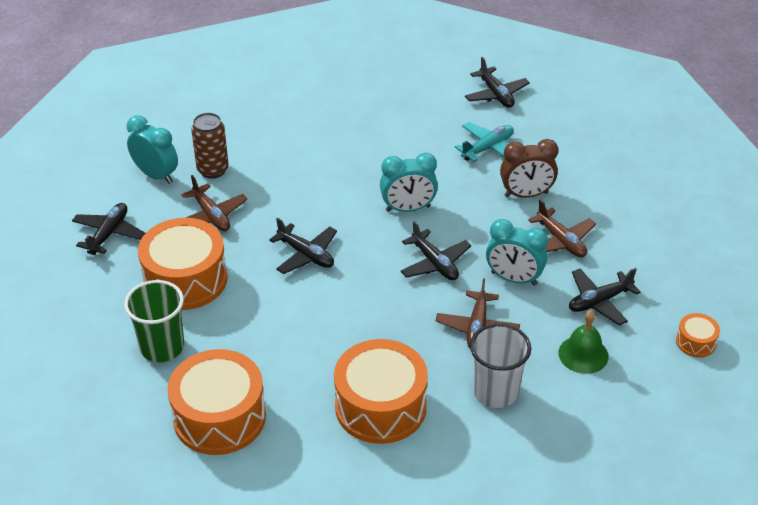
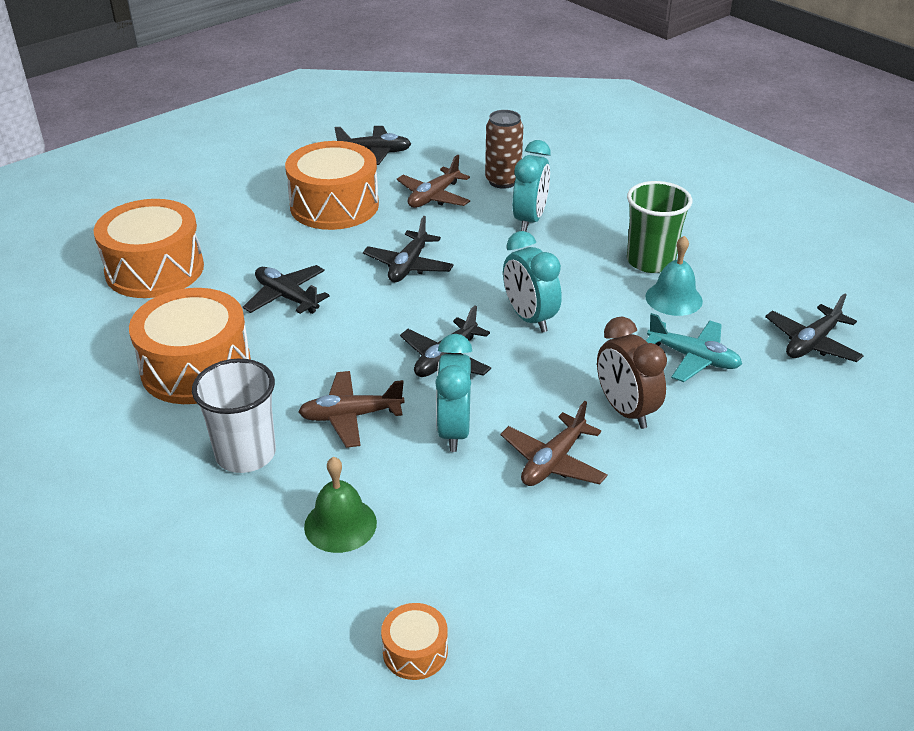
camera: 70 degrees right, 5 degrees down
green cup [124,280,184,362] -> green cup moved to [627,181,692,273]
turquoise clock [127,115,178,184] -> turquoise clock moved to [512,140,550,232]
black plane [569,268,641,326] -> black plane moved to [243,265,330,314]
none -> turquoise bell [646,236,703,316]

